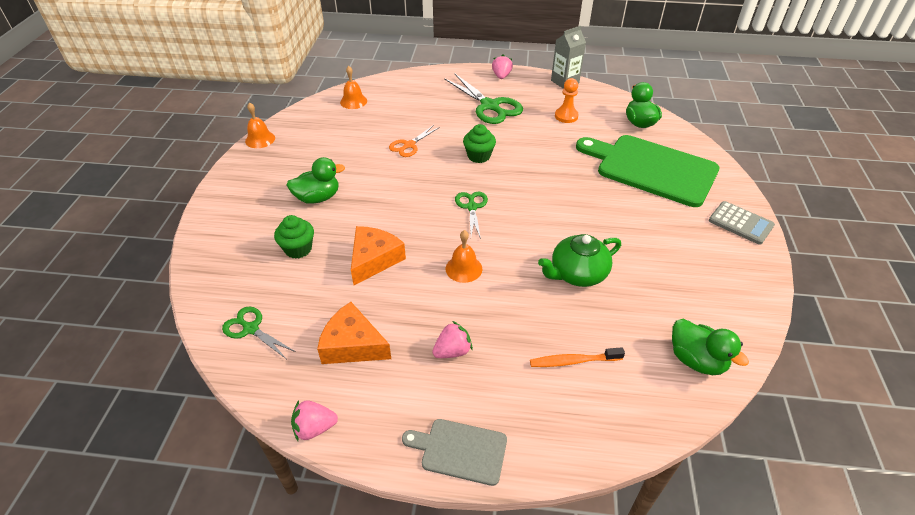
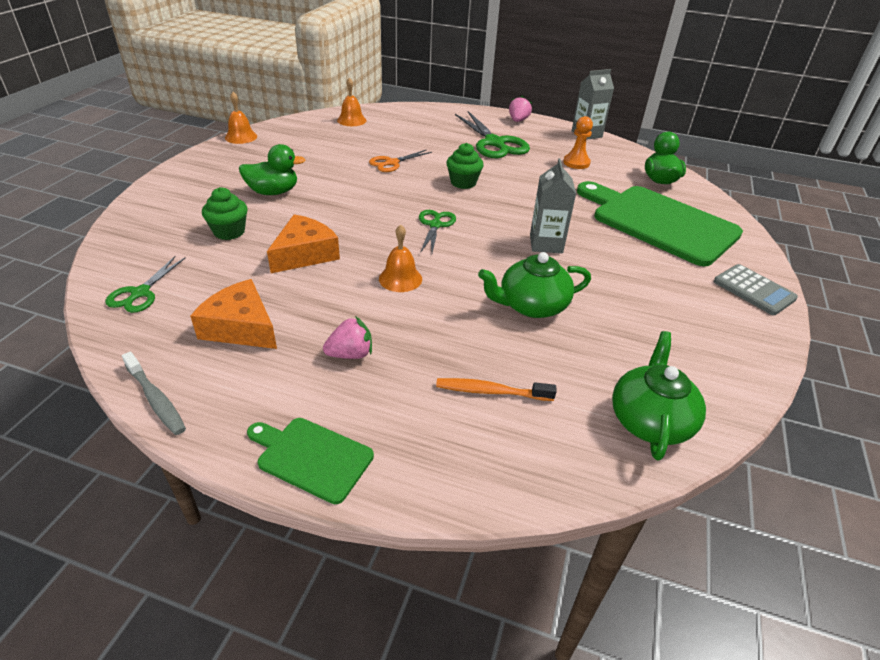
camera: 10 degrees right, 5 degrees down
green scissors [222,306,296,359] -> green scissors turned 120 degrees counterclockwise [105,256,186,313]
pink strawberry [291,400,338,441] -> grey toothbrush [122,351,186,435]
grey cutting board [402,419,507,486] -> green cutting board [247,418,374,504]
green duck [672,319,749,375] -> green teapot [612,331,706,461]
none -> grey carton [530,158,576,253]

